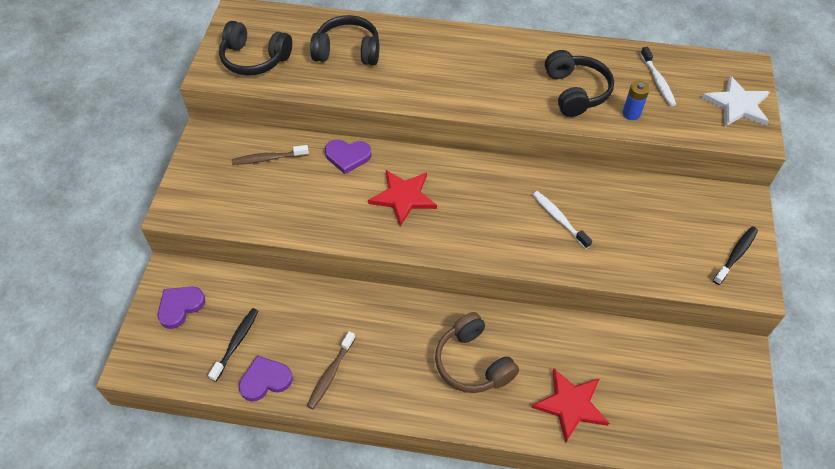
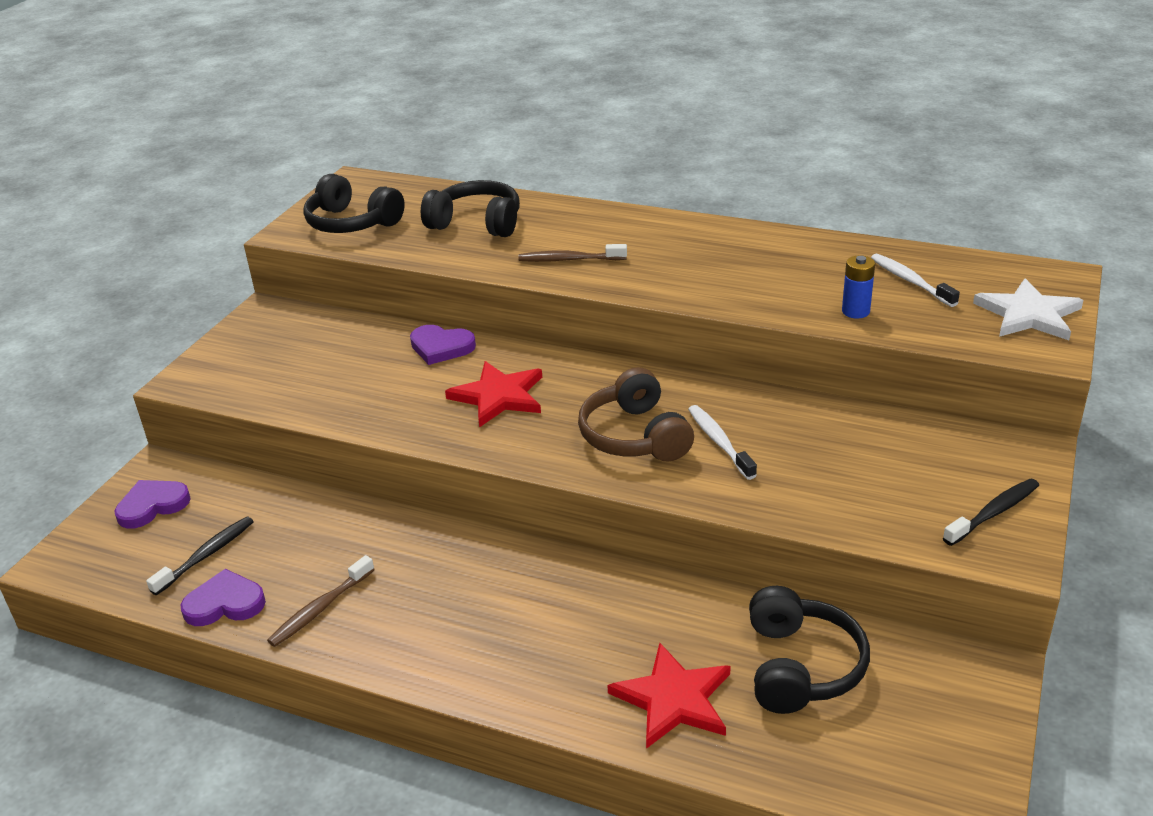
camera: 15 degrees right, 20 degrees down
brown toothbrush [232,145,309,165] -> brown toothbrush moved to [518,244,627,262]
brown headphones [435,312,519,393] -> brown headphones moved to [578,367,694,462]
black headphones [545,50,614,117] -> black headphones moved to [749,586,870,714]
white toothbrush [640,47,676,106] -> white toothbrush turned 150 degrees clockwise [871,254,960,307]

